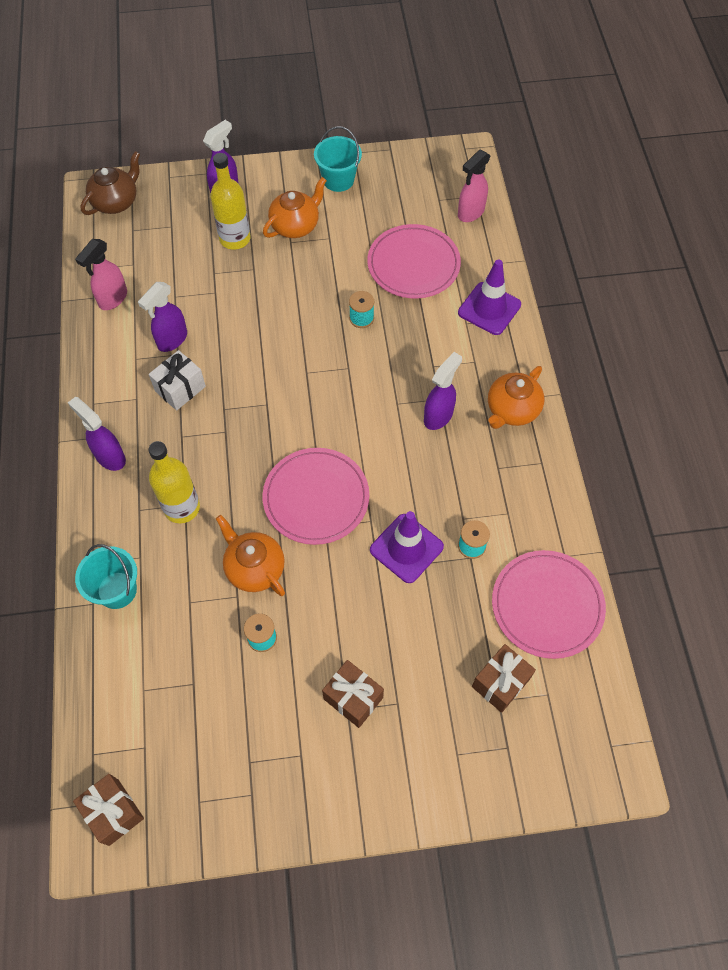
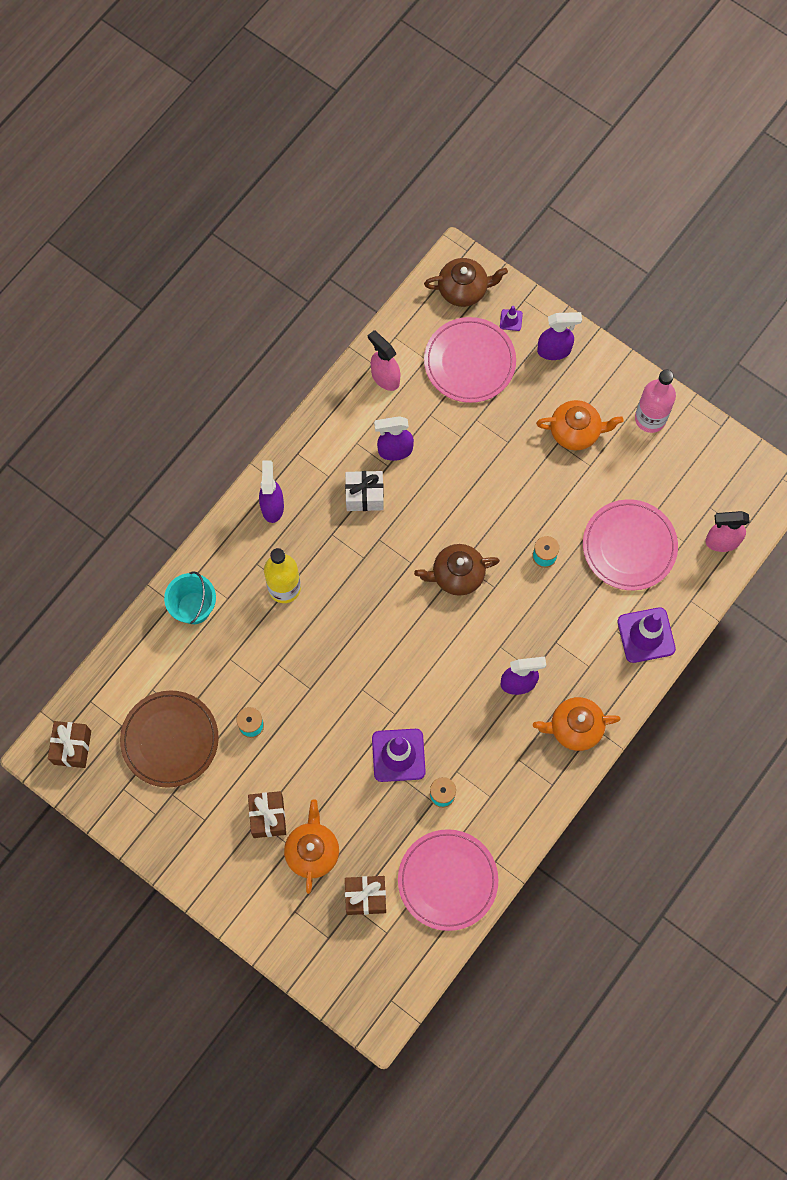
camera: 45 degrees right, 10 degrees up
pink spray bottle [75,239,127,310] -> pink spray bottle turned 60 degrees clockwise [368,330,400,391]
yellow bottle [210,153,250,250] -> none
orange teapot [216,515,285,596] -> orange teapot moved to [284,799,339,894]
pink plate [263,448,369,545] -> pink plate moved to [424,317,516,403]
turquoise bucket [314,126,362,192] -> pink bottle [635,370,676,433]
none -> brown plate [120,690,219,788]
none -> brown teapot [414,544,500,596]
none -> purple traffic cone [500,306,523,331]

